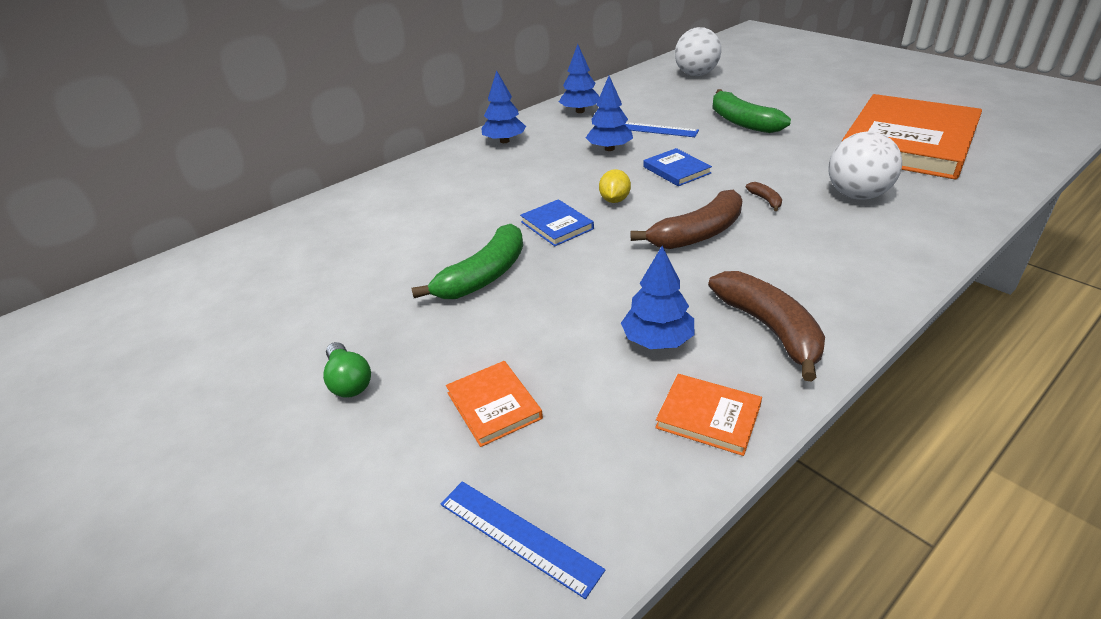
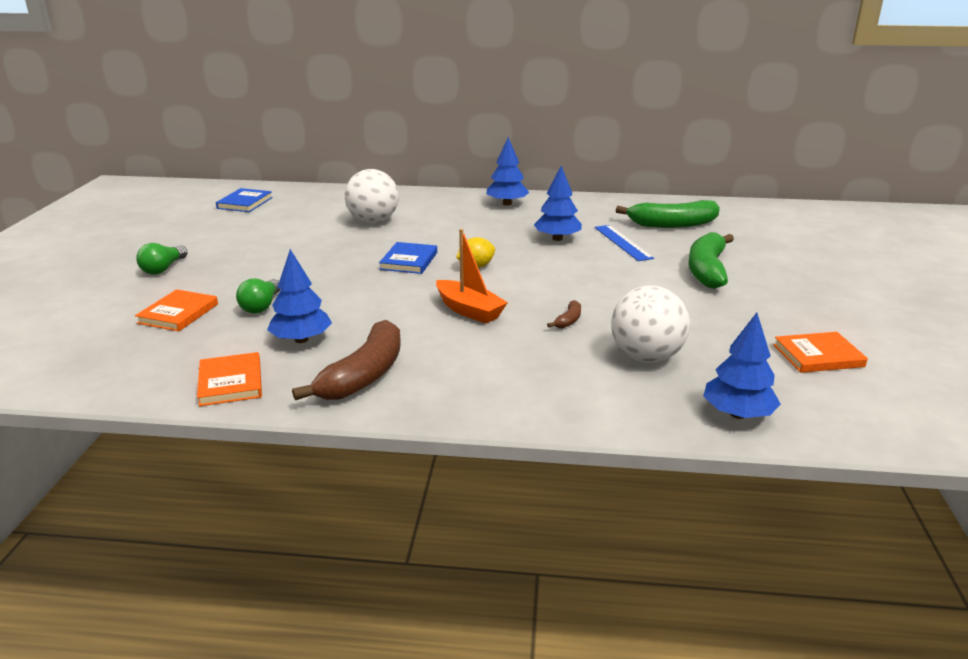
camera: 45 degrees right, 10 degrees down
green banana [411,224,523,299] -> green banana moved to [616,200,720,228]
blue ruler [441,481,605,599] -> none
blue tree [559,44,599,113] -> blue tree moved to [703,312,781,419]
brown banana [631,190,742,249] -> orange boat [436,229,508,323]
blue book [643,148,712,186] -> blue book moved to [216,188,273,212]
white ball [675,27,721,76] -> white ball moved to [345,169,399,223]
orange book [842,94,982,180] -> orange book [774,332,868,373], size x0.40
none -> green light bulb [236,279,281,313]

